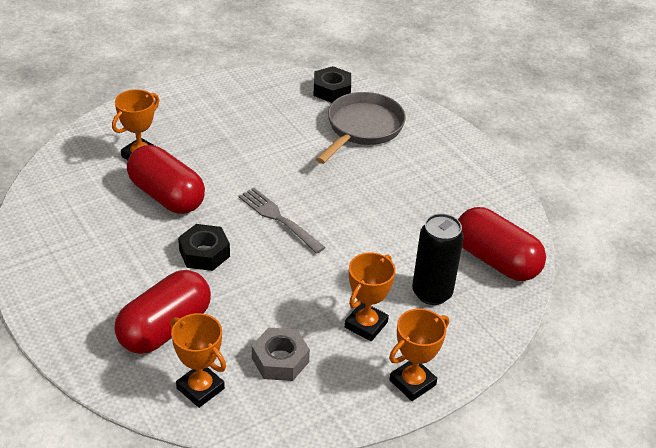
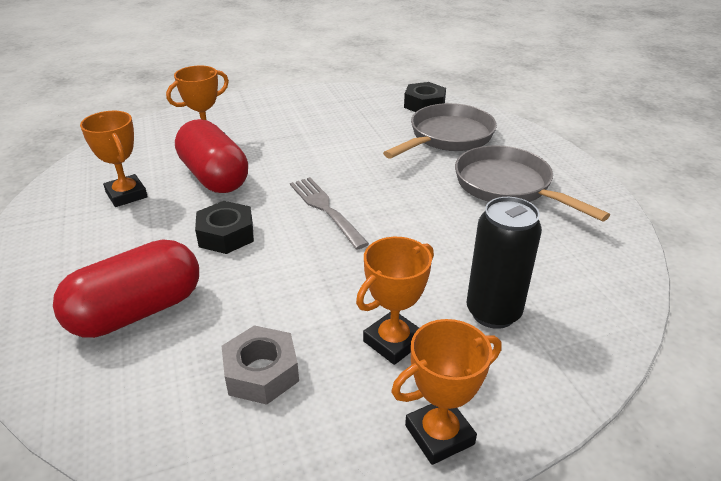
camera: 15 degrees right, 5 degrees down
orange trophy [170,313,226,408] -> orange trophy moved to [80,111,148,207]
red capsule [458,207,546,281] -> none
none -> grey pan [455,145,610,221]

